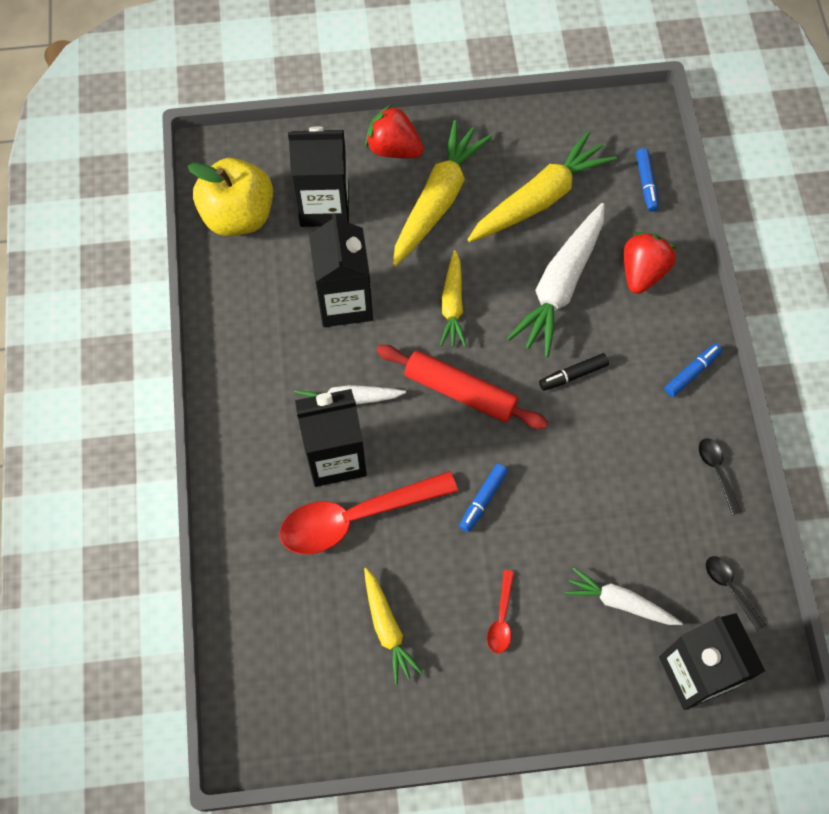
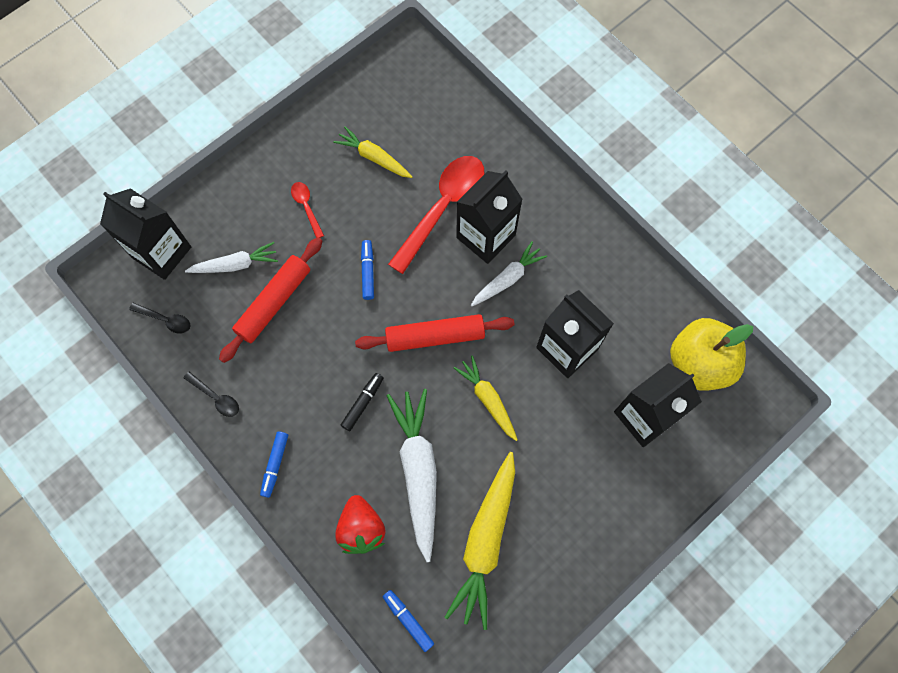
camera: 145 degrees right, 5 degrees up
red strawberry [365,104,424,158] -> none
yellow carrot [393,120,492,266] -> none
none -> red rolling pin [219,237,322,363]

